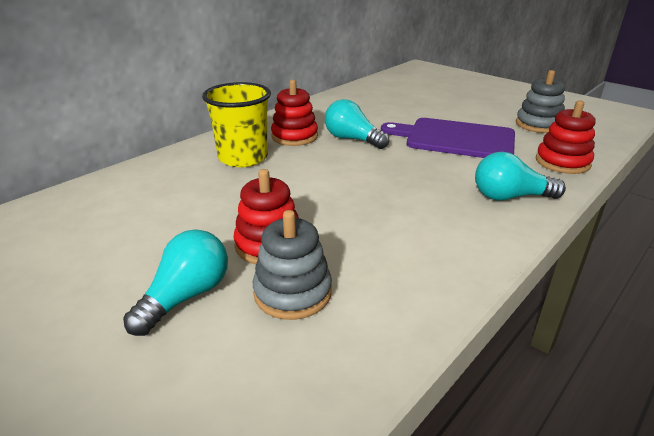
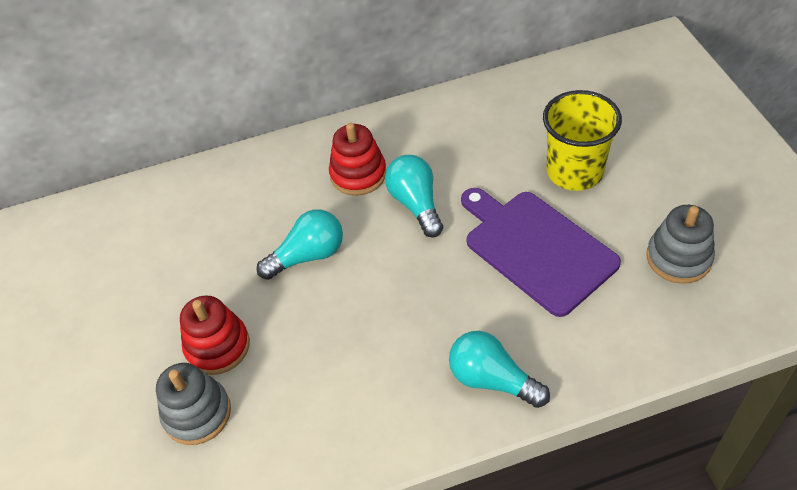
camera: 35 degrees right, 20 degrees up
turquoise light bulb [123,229,228,336] -> turquoise light bulb moved to [256,209,343,280]
yellow cup [202,82,271,167] -> yellow cup moved to [543,90,622,191]
red stacking toy [536,100,596,174] -> none

